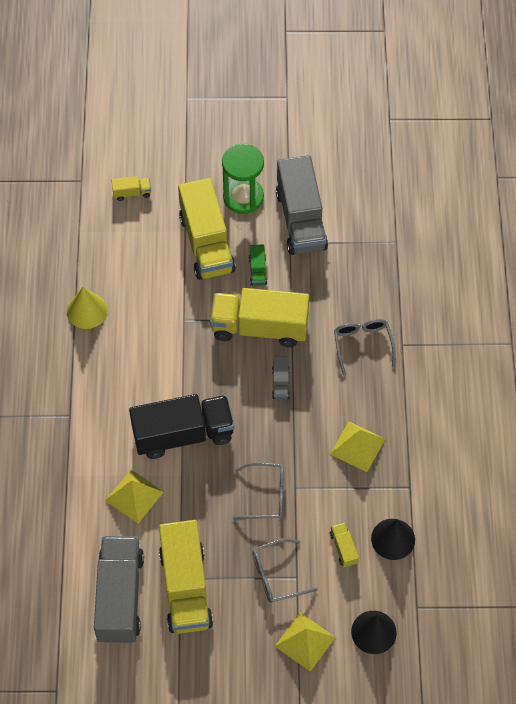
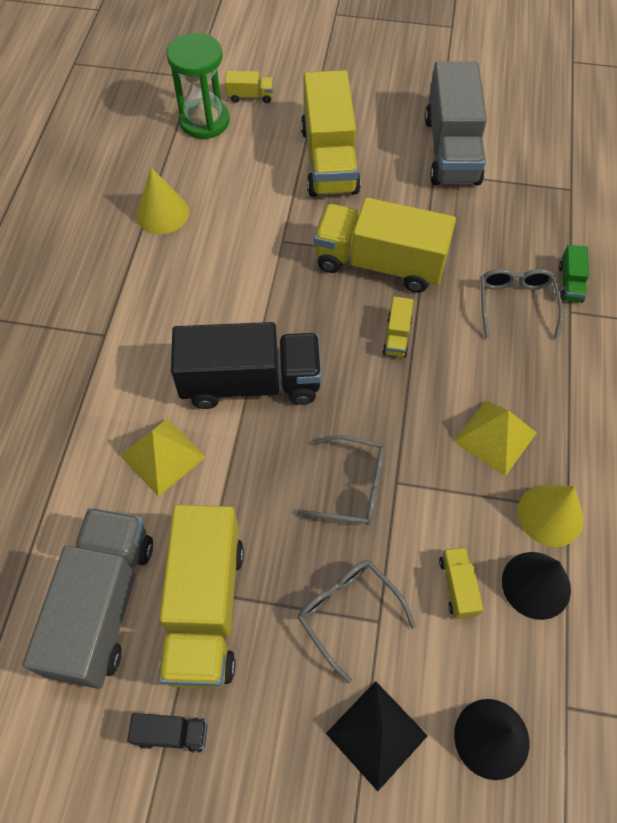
camera: 10 degrees right, 0 degrees up
green hourglass [222,144,264,214] -> green hourglass moved to [166,33,230,139]
green truck [249,244,267,286] -> green truck moved to [559,245,589,303]
grey glasses [252,538,318,603] -> grey glasses turned 60 degrees clockwise [298,560,416,683]
grey truck [272,357,290,399] -> yellow truck [383,296,414,357]
yellow pyramid [275,613,336,672] -> black pyramid [326,681,428,791]
none -> black truck [127,713,207,753]
none -> yellow cone [518,485,584,547]

